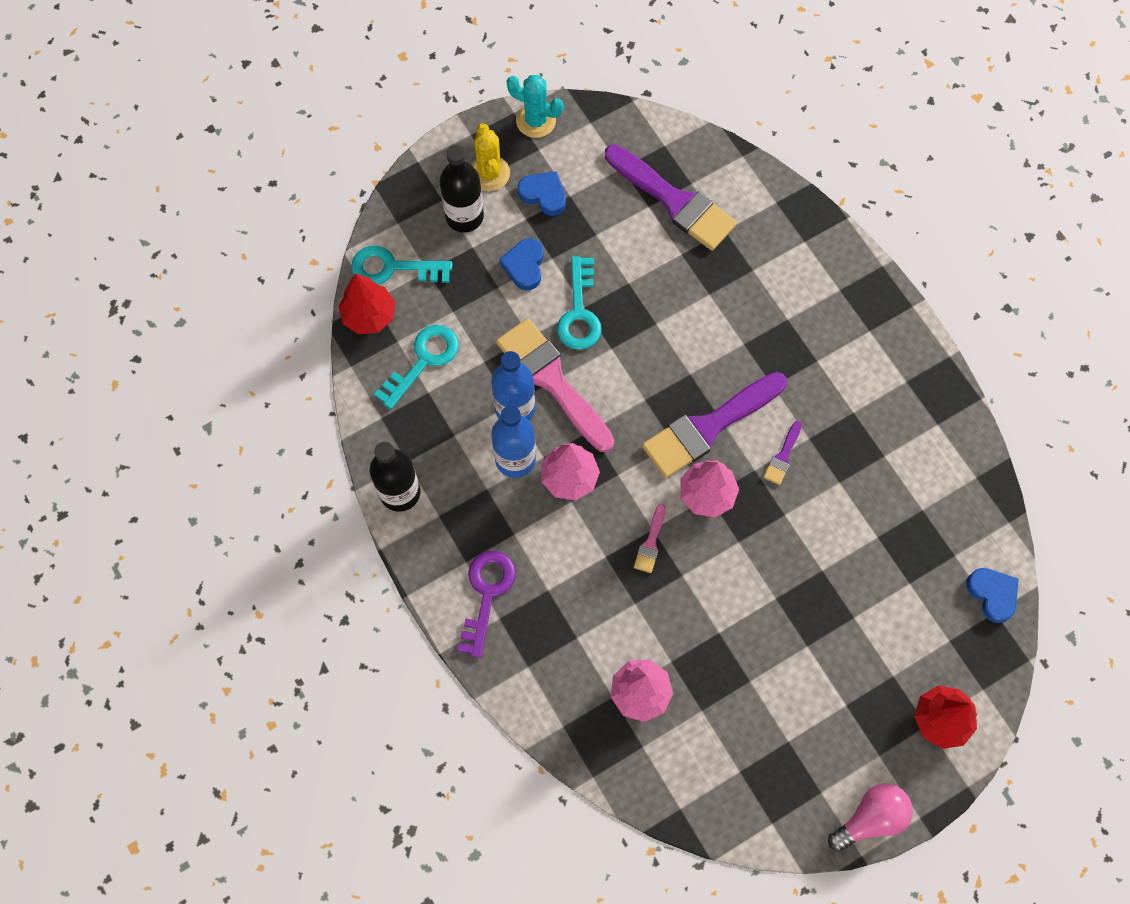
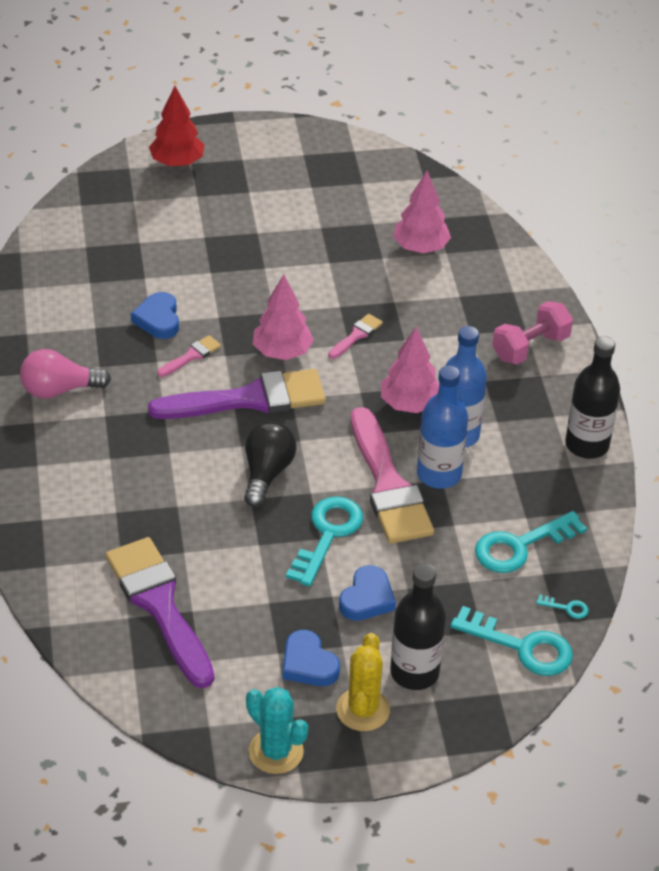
camera: 160 degrees left, 25 degrees down
red tree [338,273,395,334] -> turquoise key [536,594,589,619]
purple key [457,551,516,658] -> pink dumbbell [492,301,573,364]
purple brush [763,421,802,485] -> pink brush [157,335,221,377]
pink light bulb [828,784,913,852] -> pink light bulb moved to [20,349,111,399]
blue heart [966,568,1018,623] -> blue heart moved to [131,292,179,339]
none -> black light bulb [244,421,296,507]

